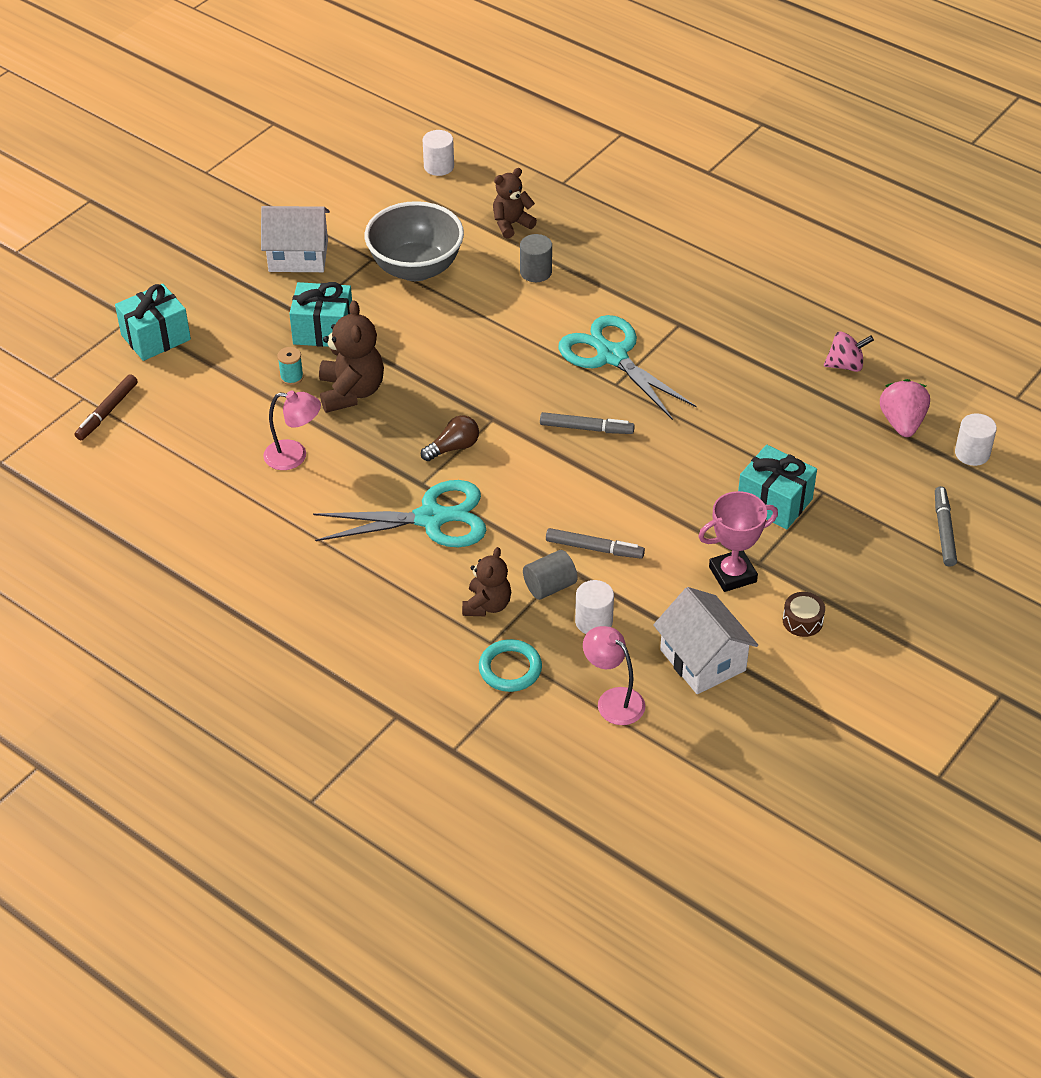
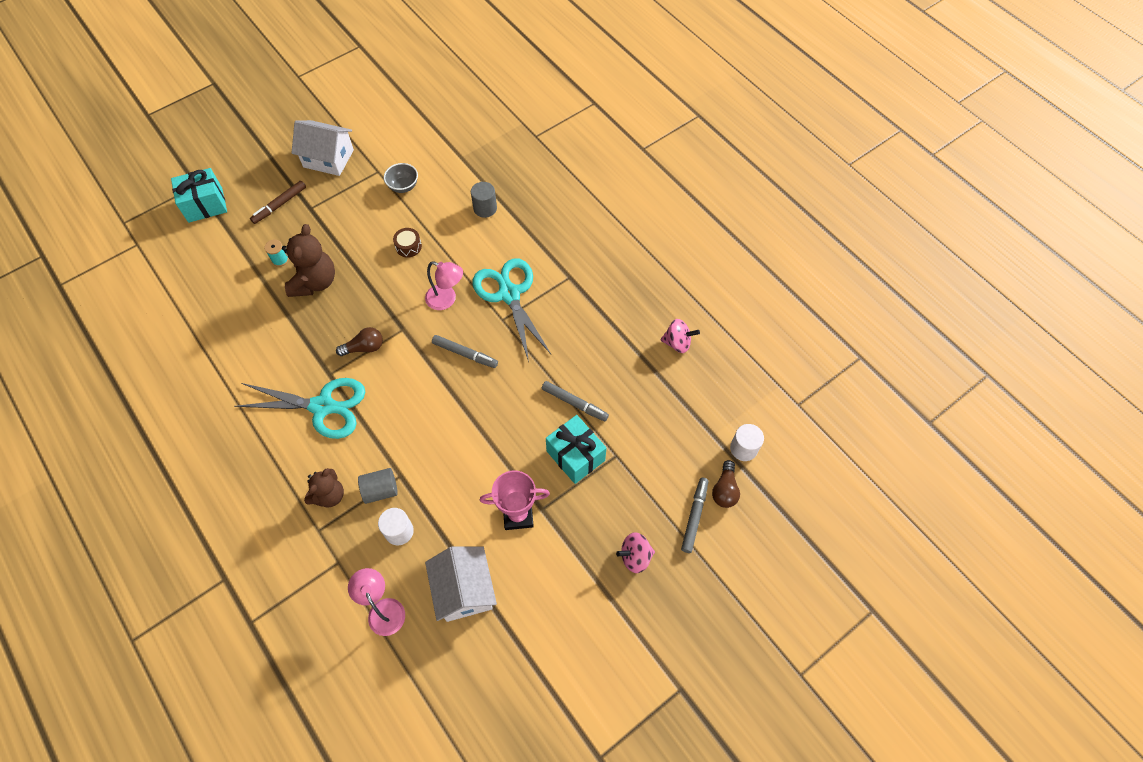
camera: 15 degrees right, 15 degrees up
brown marker [75,374,138,440] -> brown marker moved to [250,181,306,224]
pink lamp [263,391,321,470] -> pink lamp moved to [425,261,463,310]
turquoise gift [289,282,352,347] -> none
grey bowl [365,201,464,281] -> grey bowl [384,163,418,193], size x0.47
white cylinder [423,130,454,176] -> none
turquoise ring [479,639,542,692] -> none
brown teddy bear [493,168,537,238] -> none
grey marker [546,528,645,559] -> grey marker moved to [542,381,609,421]
brown drum [783,592,825,637] -> brown drum moved to [393,228,422,258]
pink strawberry [880,379,930,437] -> none
none -> pink spinning top [616,532,655,573]
none -> brown light bulb [712,460,740,508]

